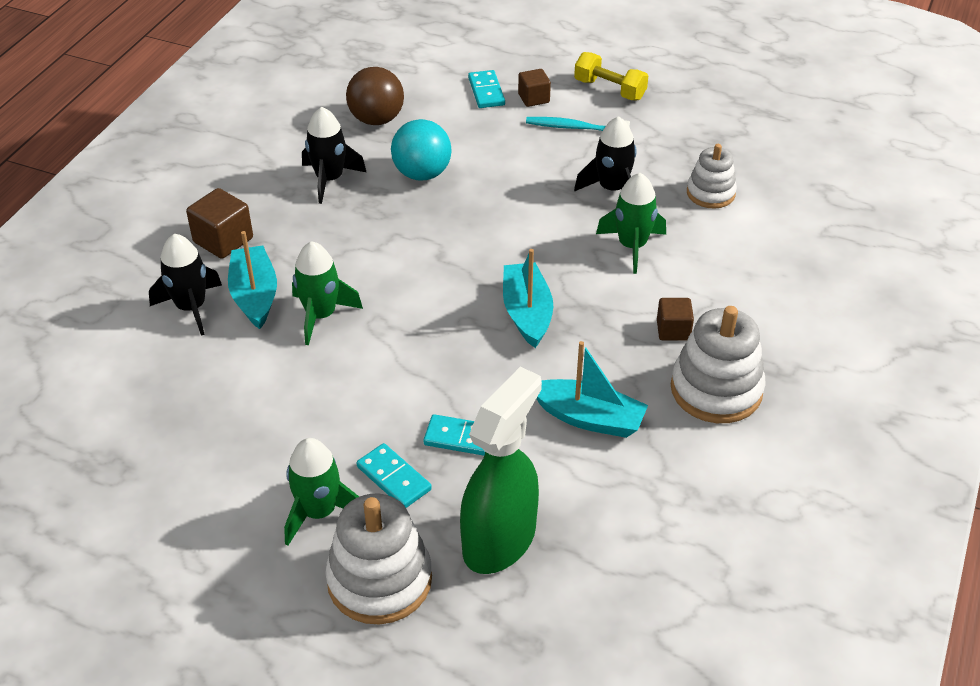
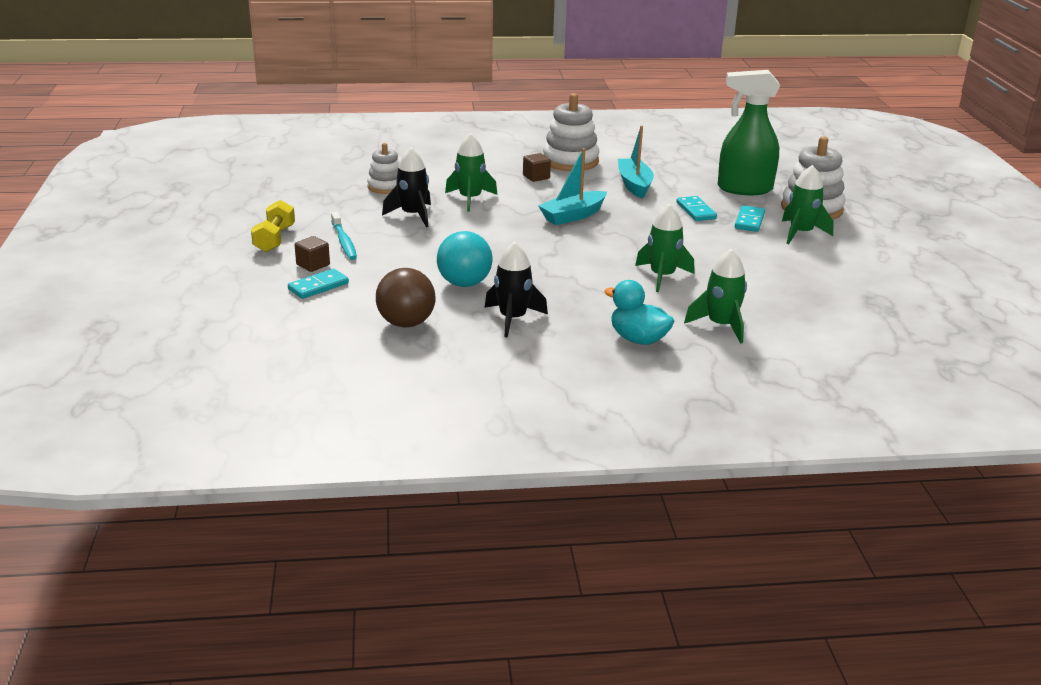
camera: 120 degrees left, 15 degrees down
black rocket [149,234,222,336] -> green rocket [684,248,747,344]
brown cube [186,188,253,259] -> turquoise duck [604,280,674,345]
turquoise boat [228,231,277,329] -> none

